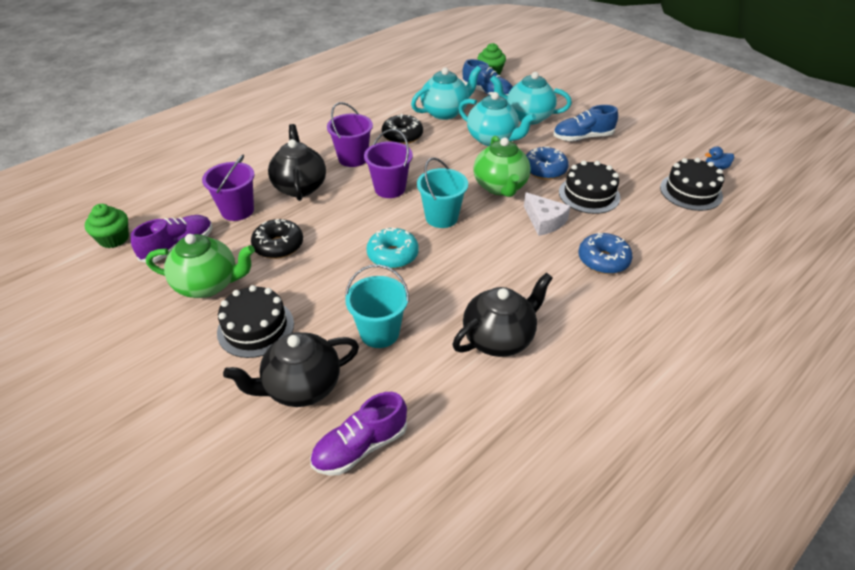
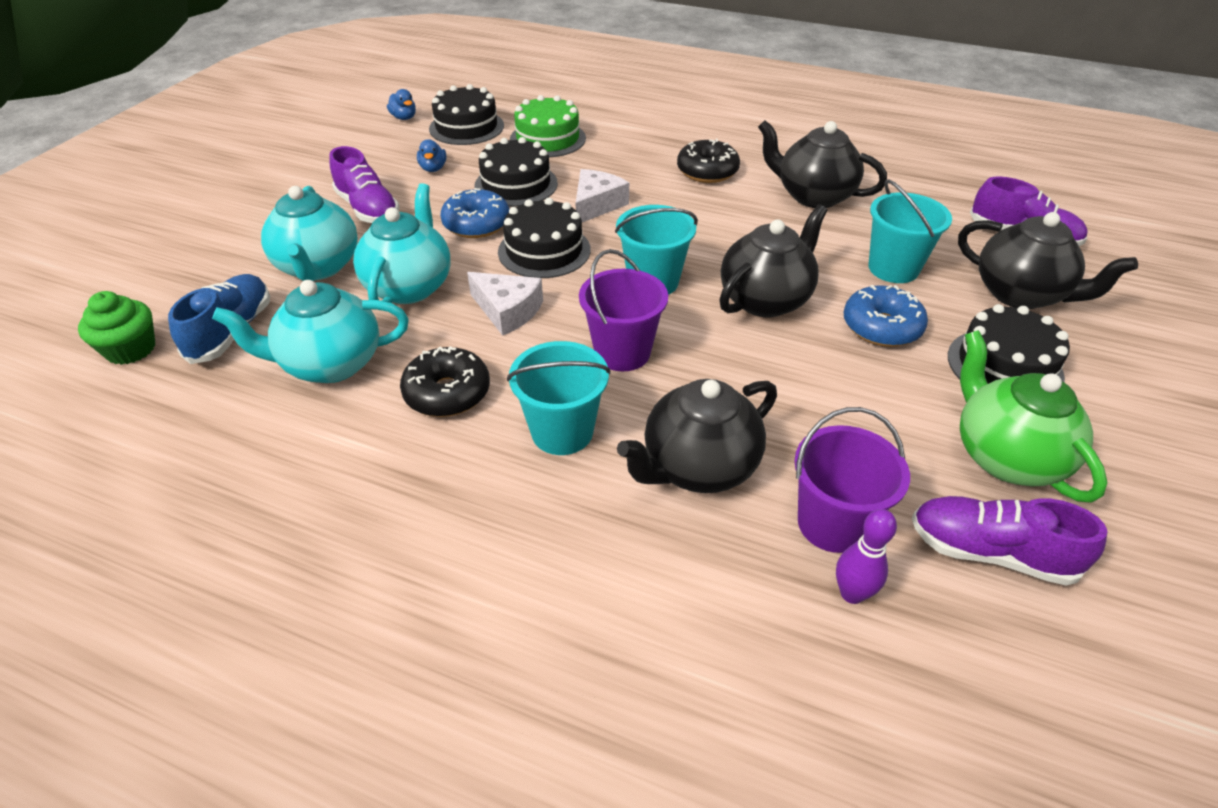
camera: 115 degrees left, 0 degrees up
green cupcake [85,204,129,248] -> none
black donut [251,219,303,259] -> black donut moved to [677,139,740,183]
purple bucket [327,102,373,167] -> turquoise bucket [507,341,611,455]
turquoise donut [367,227,419,269] -> black teapot [720,204,828,317]
turquoise teapot [411,66,482,120] -> turquoise teapot turned 45 degrees counterclockwise [212,280,408,383]
green teapot [473,136,531,197] -> black cake [498,198,591,278]
blue shoe [553,105,618,141] -> purple shoe [329,146,400,223]
blue donut [578,233,633,274] -> blue donut moved to [844,285,928,347]
none -> blue duck [417,139,446,172]
none -> white cheese [467,272,543,336]
none -> green cake [510,95,586,157]
none -> purple bowling pin [836,509,897,604]

